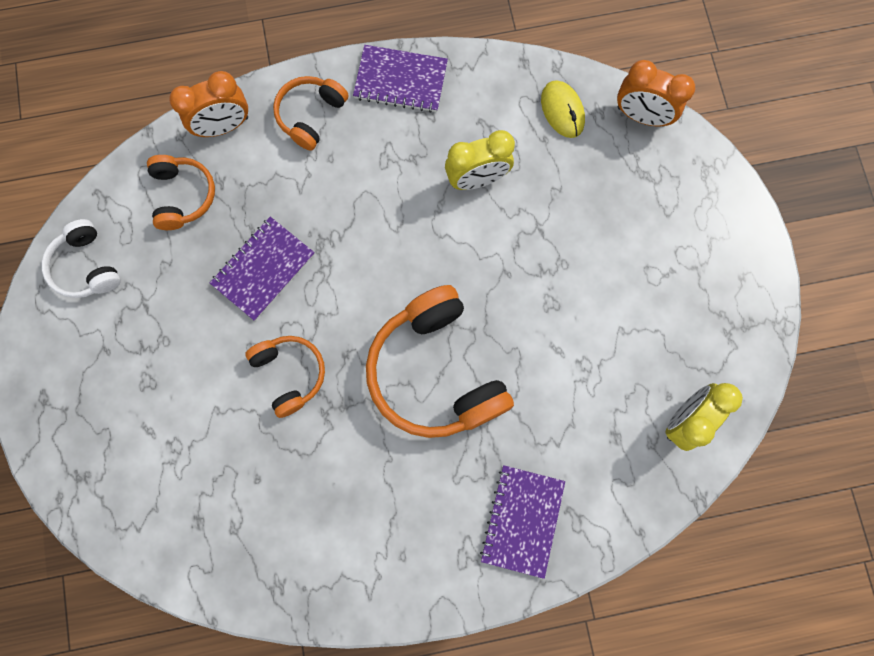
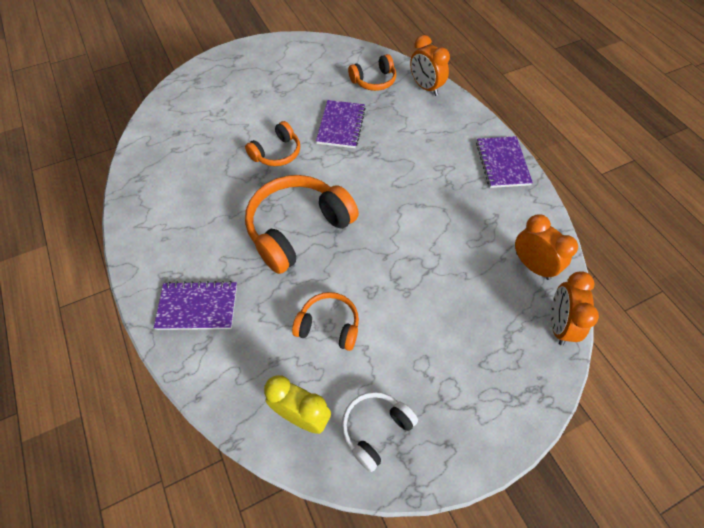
camera: 75 degrees right, 20 degrees down
white headphones [42,219,121,298] -> white headphones moved to [342,391,418,472]
purple notebook [210,217,315,321] -> purple notebook turned 75 degrees clockwise [316,100,366,148]
orange headphones [273,76,348,151] -> orange headphones moved to [292,292,359,351]
yellow clock [445,130,515,190] -> none
yellow mouse [541,81,585,138] -> orange clock [515,214,578,280]

